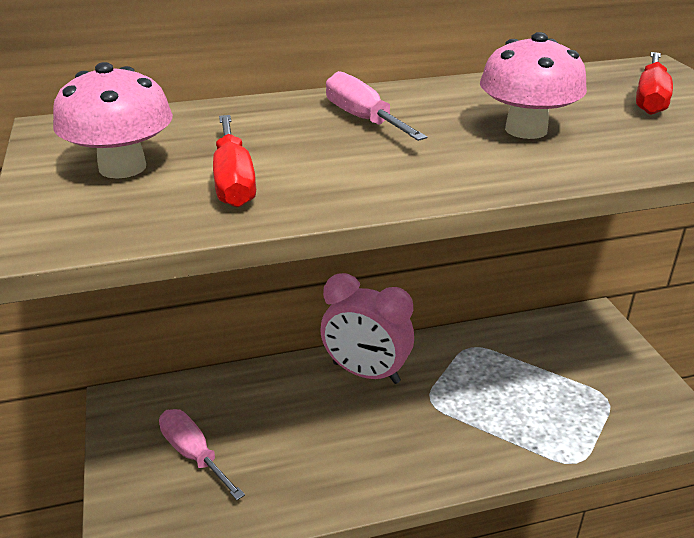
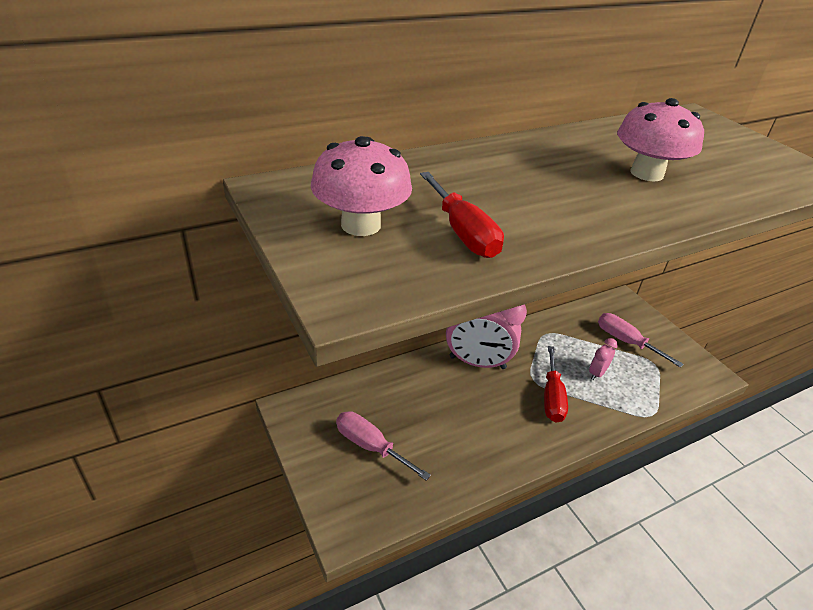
camera: 15 degrees left, 5 degrees up
pink screwdriver [326,71,427,141] -> pink screwdriver moved to [598,313,684,368]
red screwdriver [636,52,673,115] -> red screwdriver moved to [544,346,568,423]
none -> pink clock [589,338,618,380]

